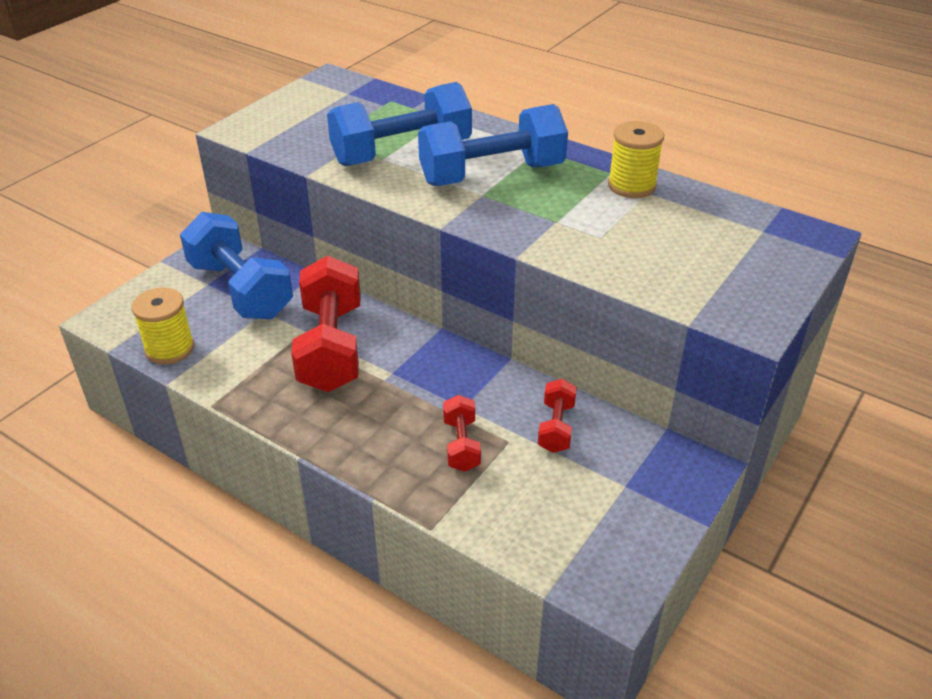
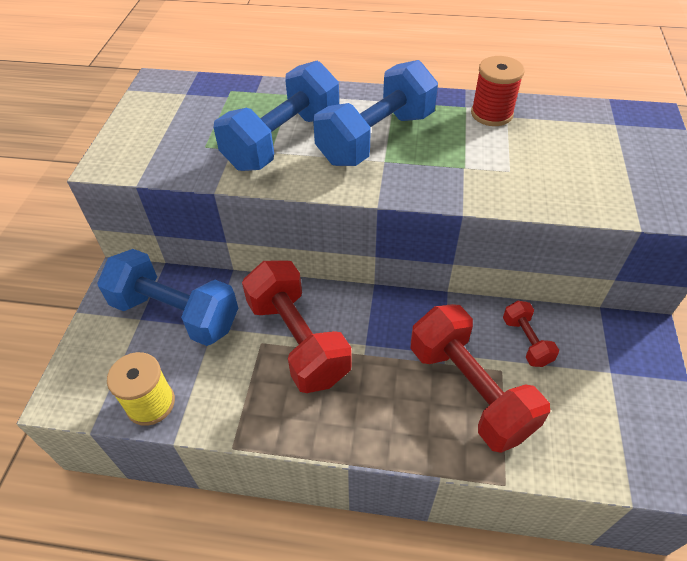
camera: 25 degrees left, 10 degrees up
red dumbbell [443,395,481,472] -> red dumbbell [411,304,550,453], size x2.07
yellow spool [608,121,664,198] -> red spool [471,56,525,126]

